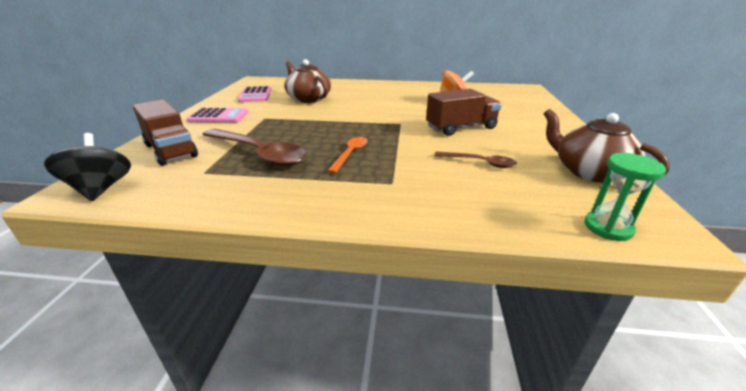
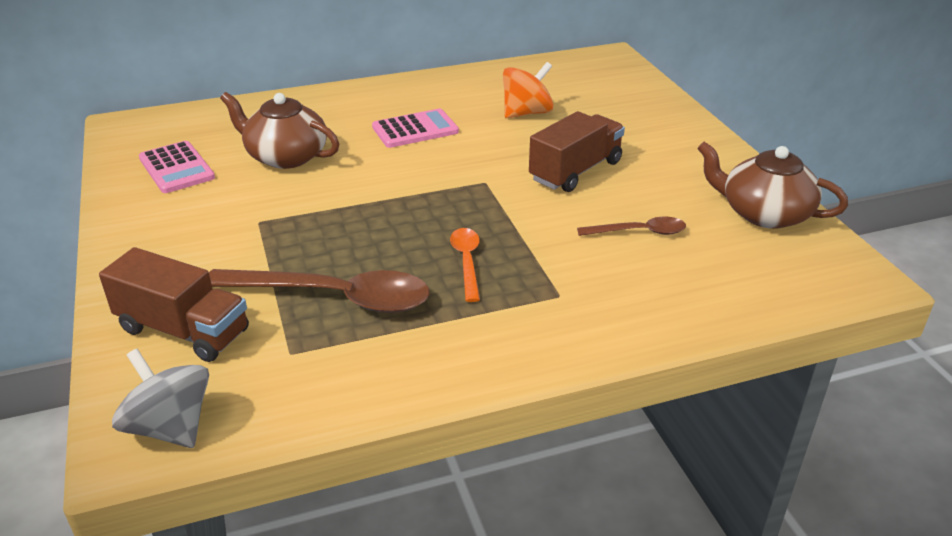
camera: 25 degrees left, 5 degrees up
black spinning top [44,133,131,201] -> grey spinning top [112,349,209,448]
pink calculator [187,108,249,123] -> pink calculator moved to [372,109,459,148]
green hourglass [584,153,666,241] -> none

